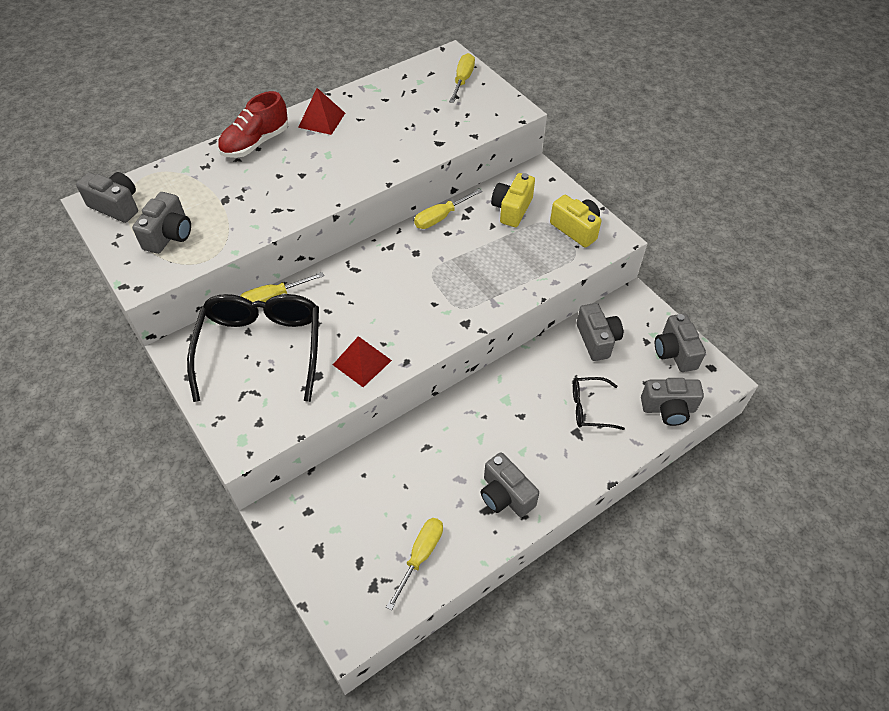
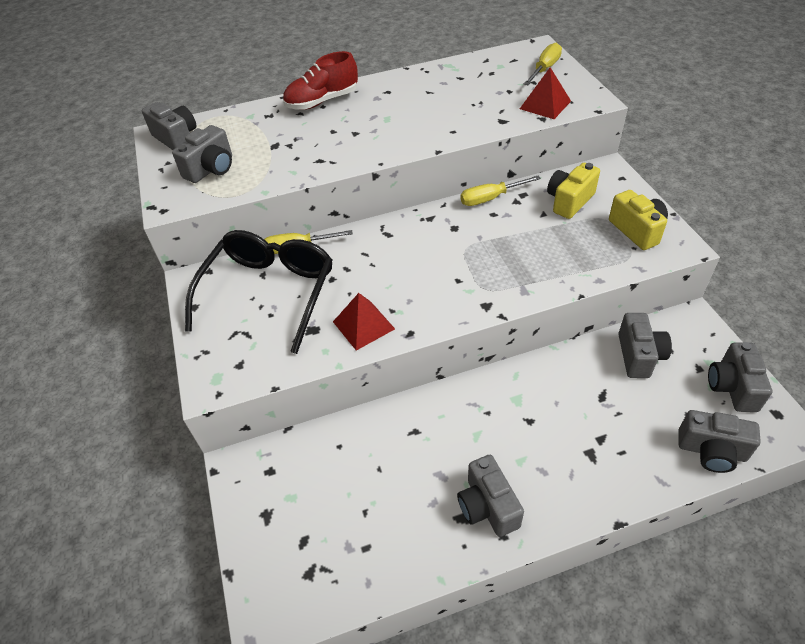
camera: 20 degrees right, 5 degrees down
red pyramid [298,88,345,135] -> red pyramid moved to [520,67,571,119]
yellow screwdriver [386,518,443,611] -> none
black glasses [573,377,625,430] -> none

